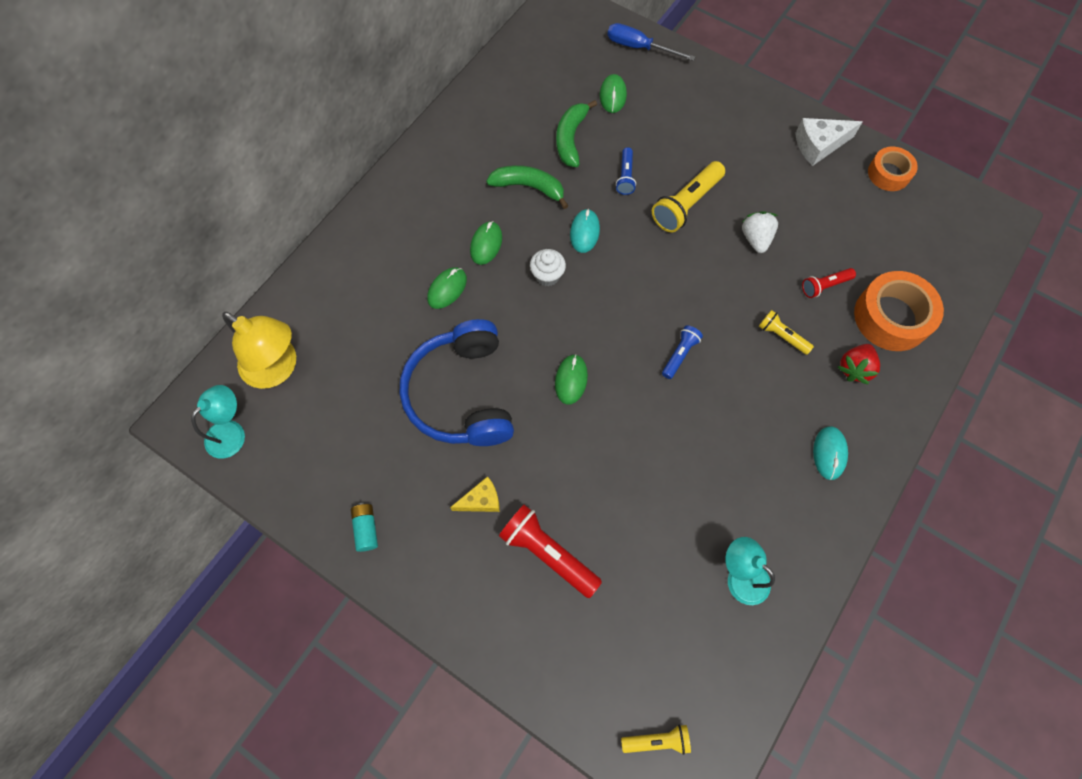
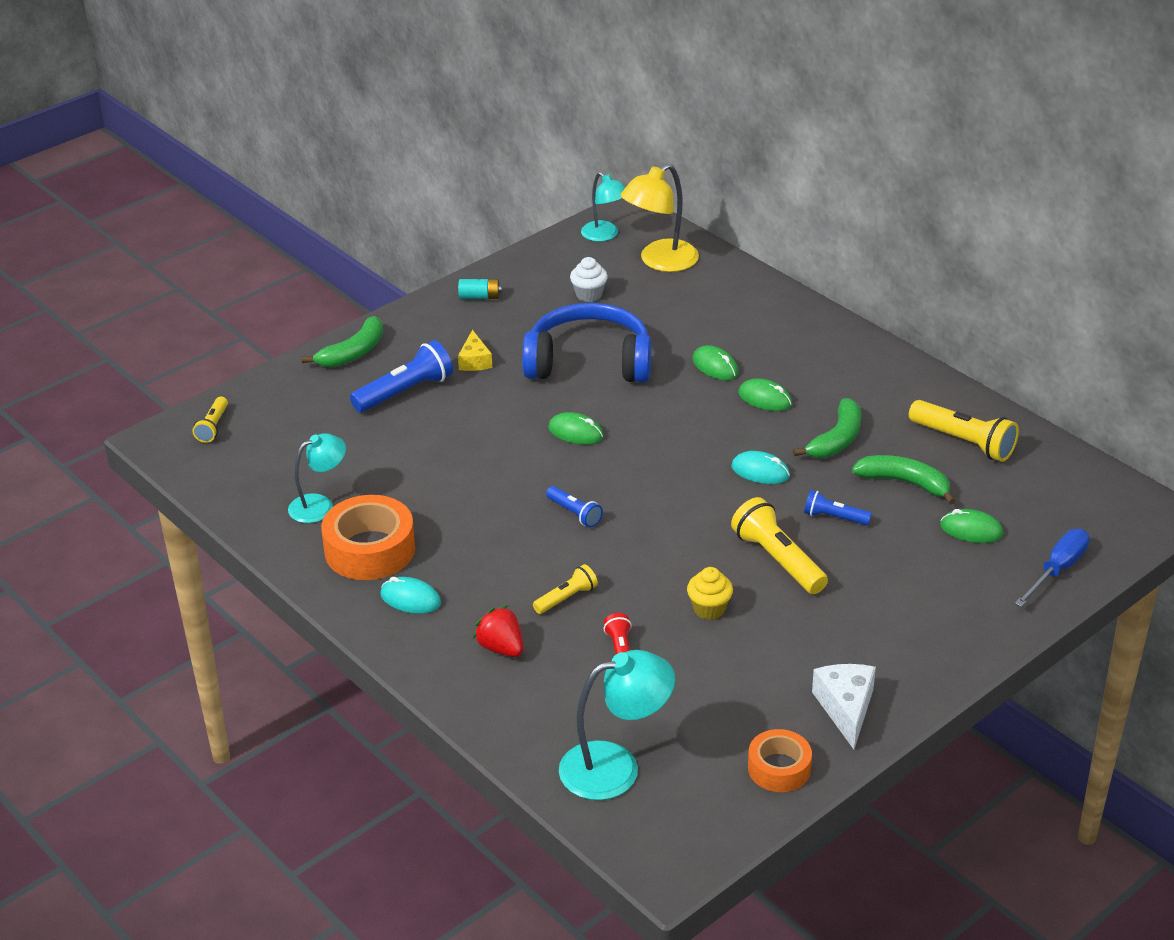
camera: 105 degrees right, 30 degrees down
red flashlight [499,504,602,598] -> blue flashlight [350,340,453,412]
white cupcake [530,249,566,286] -> white cupcake moved to [570,257,608,302]
white strawberry [742,211,778,253] -> yellow cupcake [687,567,733,620]
orange tape [854,271,944,351] -> orange tape moved to [321,495,415,580]
none -> green banana [301,316,383,367]
none -> turquoise lamp [559,650,675,800]
none -> yellow flashlight [909,400,1019,462]

